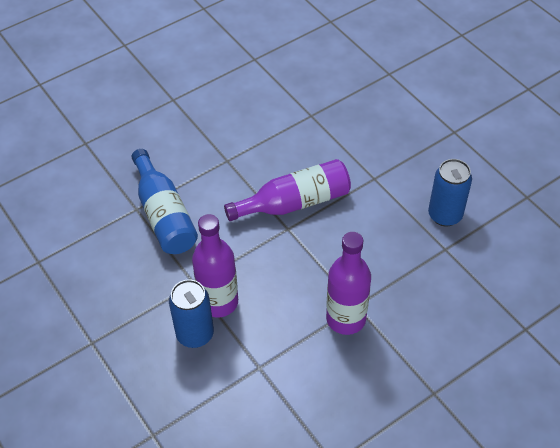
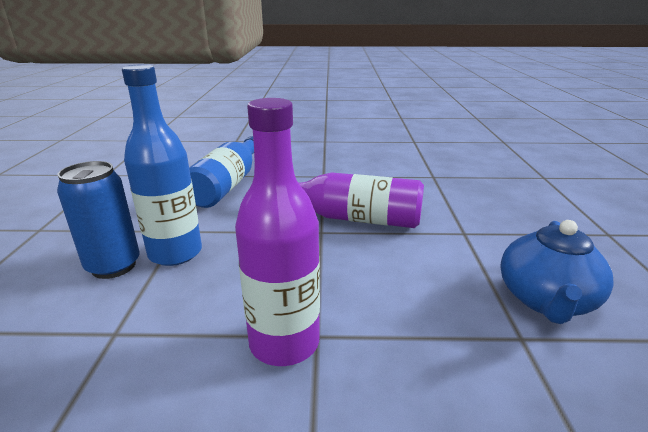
camera: 35 degrees right, 25 degrees down
purple bottle [192,214,238,317] -> blue bottle [122,64,202,266]
blue can [428,159,472,227] -> blue teapot [500,220,614,324]

